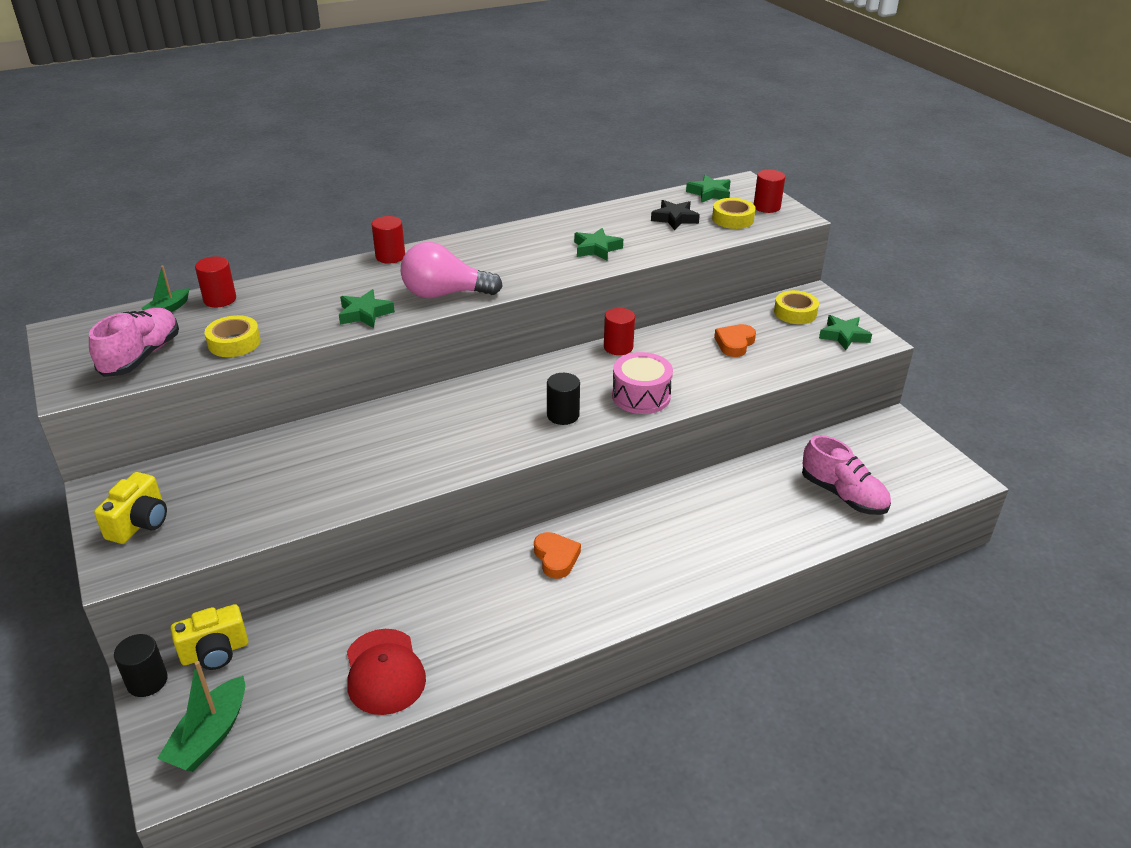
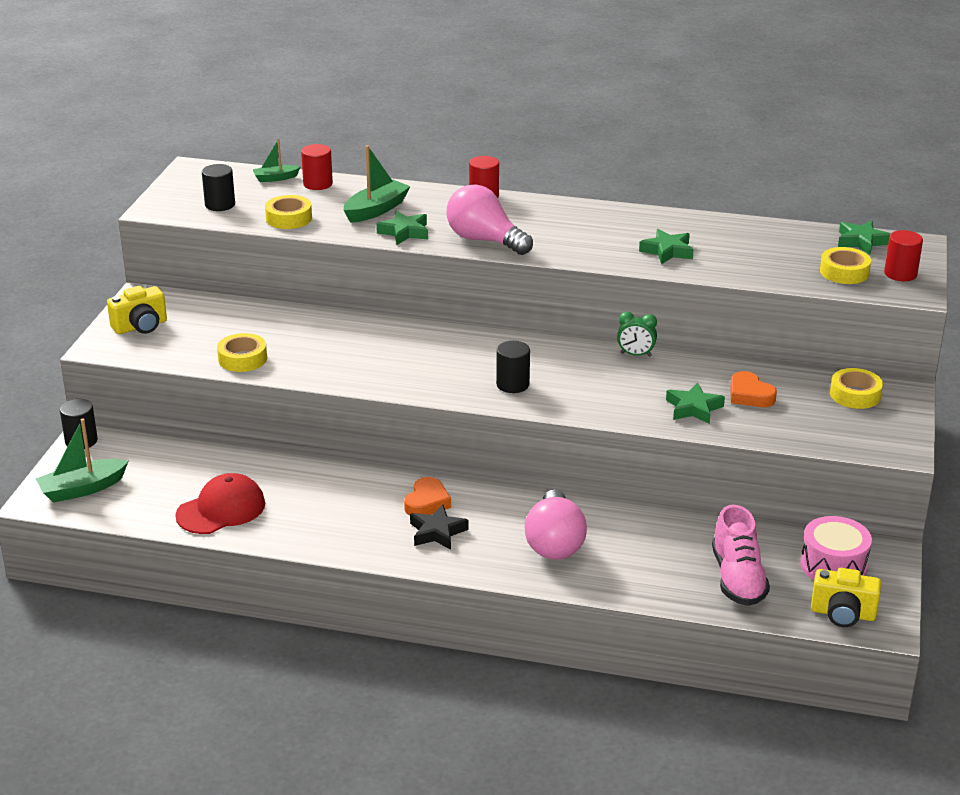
camera: 40 degrees right, 5 degrees down
pink shoe [89,308,179,377] -> black cylinder [202,164,235,211]
yellow camera [171,604,248,670] -> yellow camera moved to [811,568,881,627]
red cap [347,629,426,715] -> red cap turned 150 degrees counterclockwise [175,473,265,534]
red cylinder [604,308,635,355] -> green clock [617,312,657,357]
pink drum [612,352,673,414] -> pink drum moved to [800,516,872,580]
black star [651,200,700,230] -> black star moved to [410,505,469,550]
orange heart [714,324,756,357] -> orange heart turned 105 degrees counterclockwise [730,371,777,407]
green star [819,315,872,350] -> green star moved to [666,383,725,424]
none -> yellow tape [217,333,267,372]
none -> green boat [344,145,411,223]
none -> pink light bulb [524,490,587,560]

